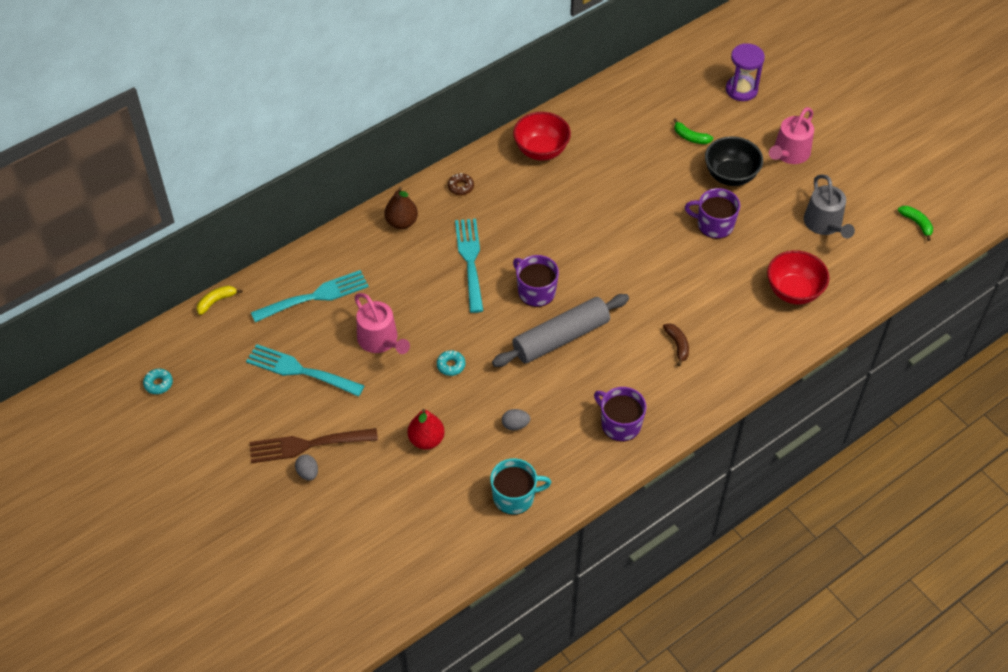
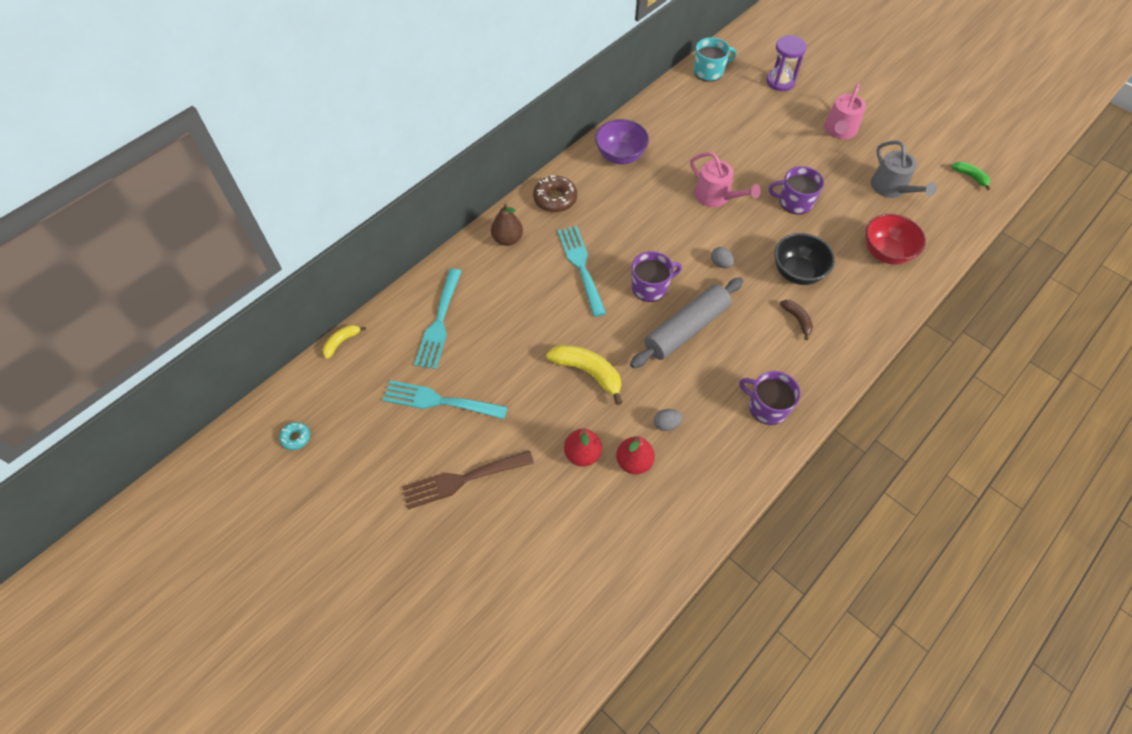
camera: 10 degrees left, 5 degrees up
turquoise fork [251,270,369,322] -> turquoise fork turned 135 degrees clockwise [414,269,462,369]
grey egg [295,454,318,481] -> grey egg moved to [711,247,734,268]
pink watering can [354,293,410,354] -> pink watering can moved to [690,152,761,207]
turquoise donut [437,350,465,376] -> yellow banana [546,344,622,405]
brown donut [448,173,474,195] -> brown donut [533,175,577,212], size x1.77
turquoise mug [490,458,552,515] -> turquoise mug moved to [694,37,736,82]
red bowl [513,112,571,160] -> purple bowl [595,119,649,165]
purple mug [513,255,559,307] -> purple mug turned 120 degrees clockwise [631,251,682,302]
green banana [673,118,713,144] -> none
black bowl [705,136,763,186] -> black bowl moved to [775,233,835,285]
none -> red pear [616,436,655,475]

